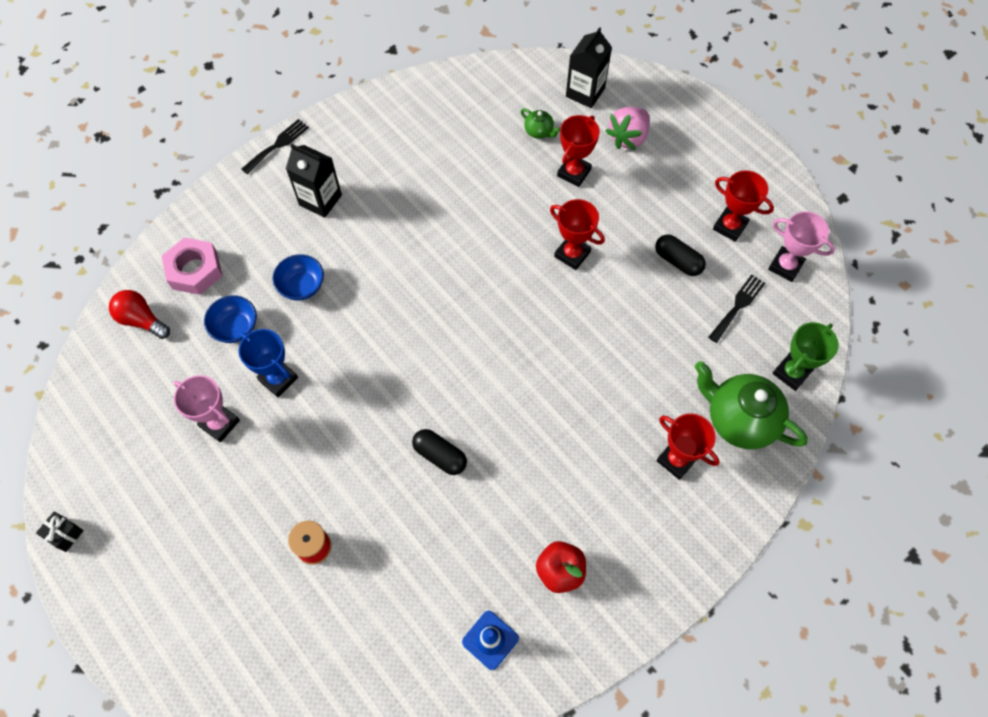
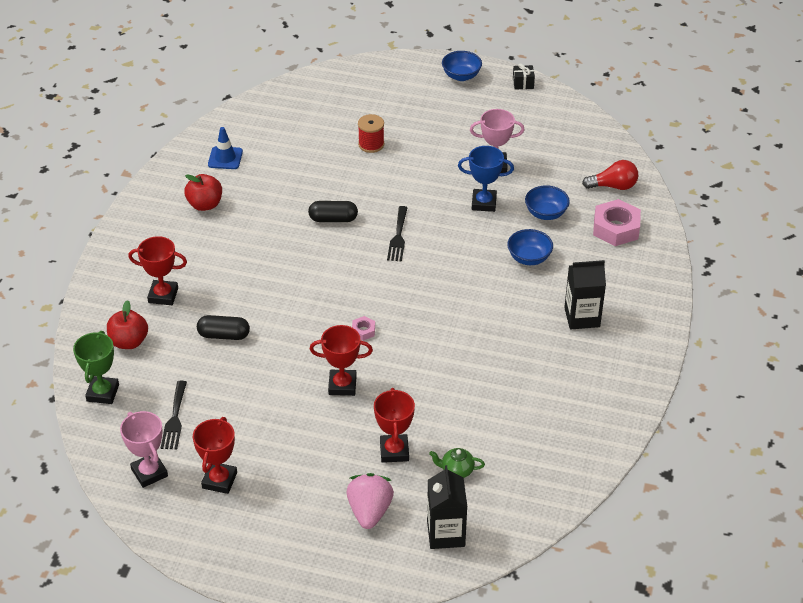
camera: 145 degrees right, 20 degrees down
black fork [241,119,309,174] -> black fork moved to [387,206,408,262]
black capsule [655,234,706,276] -> black capsule moved to [197,315,250,340]
green teapot [695,361,808,449] -> red apple [107,300,148,349]
red trophy [713,170,774,242] -> red trophy turned 75 degrees counterclockwise [193,417,237,494]
pink trophy [768,211,835,282] -> pink trophy turned 60 degrees clockwise [120,411,168,488]
none -> pink nut [352,316,375,341]
none -> blue bowl [442,51,482,81]

